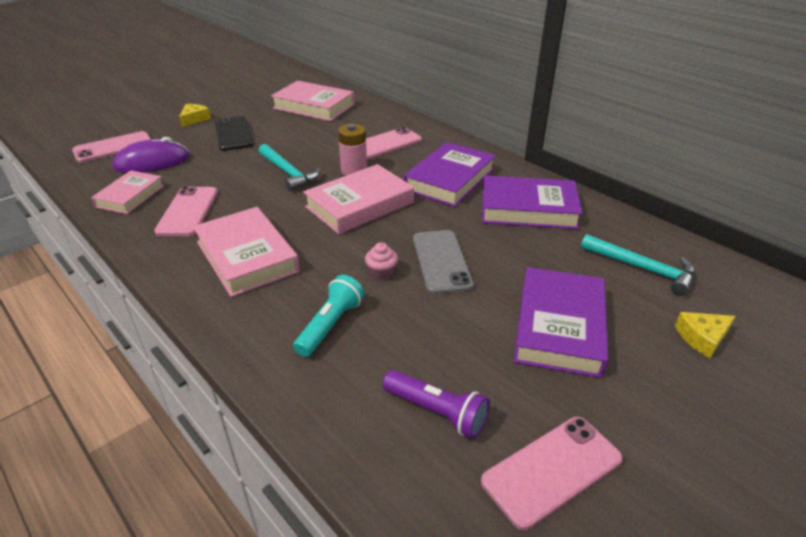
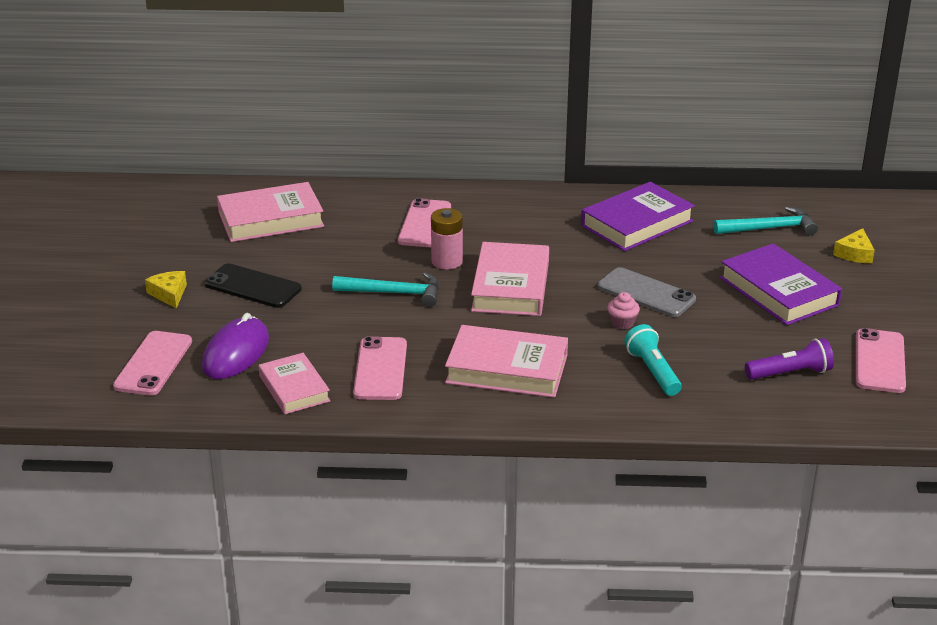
camera: 45 degrees left, 5 degrees down
pink phone [154,186,218,236] -> pink phone turned 45 degrees clockwise [353,336,407,400]
purple book [404,142,496,207] -> none

